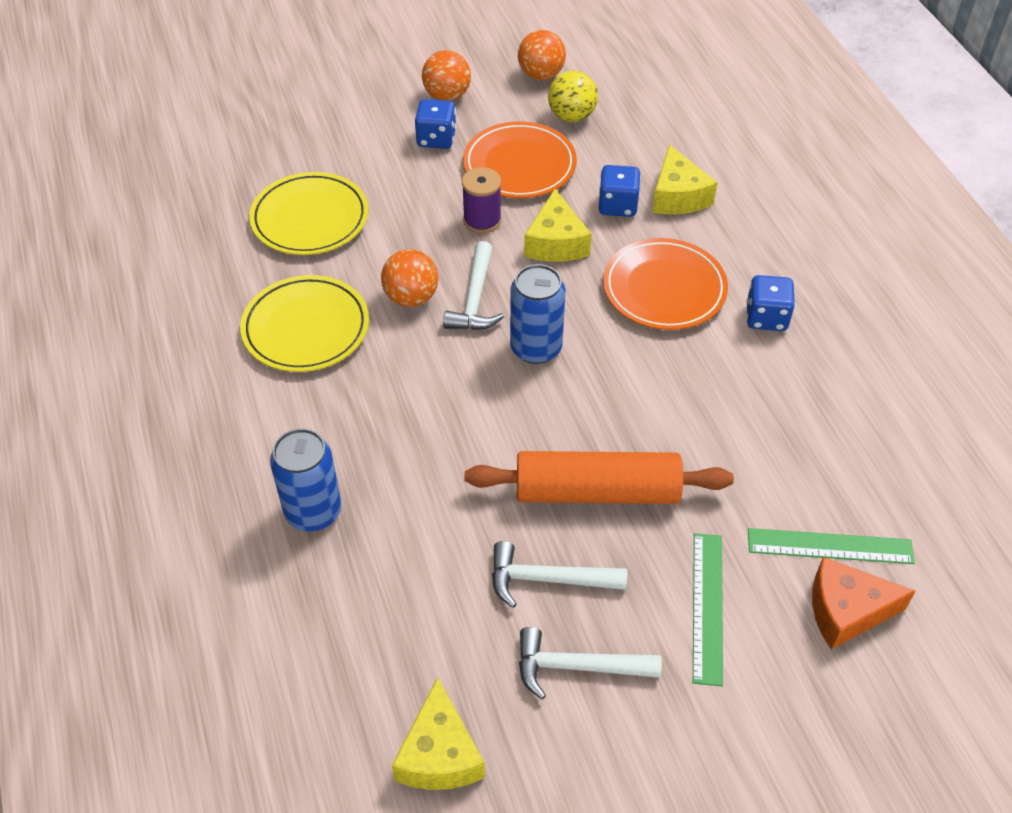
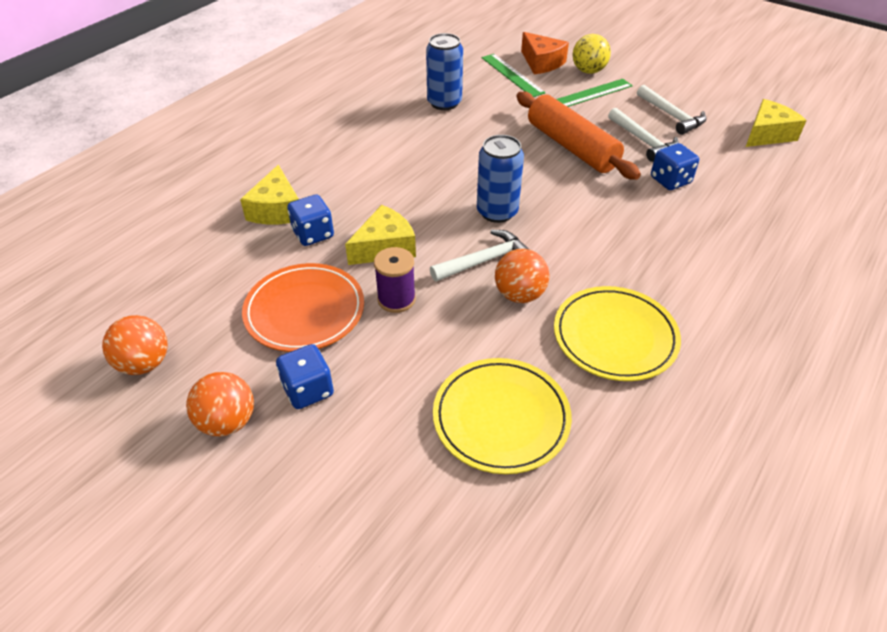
camera: 125 degrees left, 5 degrees down
blue can [270,428,342,531] -> blue can moved to [426,33,463,110]
yellow ball [548,71,598,122] -> yellow ball moved to [573,34,611,74]
orange plate [603,238,728,330] -> none
yellow cheese [652,144,718,214] -> yellow cheese turned 135 degrees clockwise [240,165,299,224]
blue dice [746,275,795,331] -> blue dice moved to [651,143,699,190]

